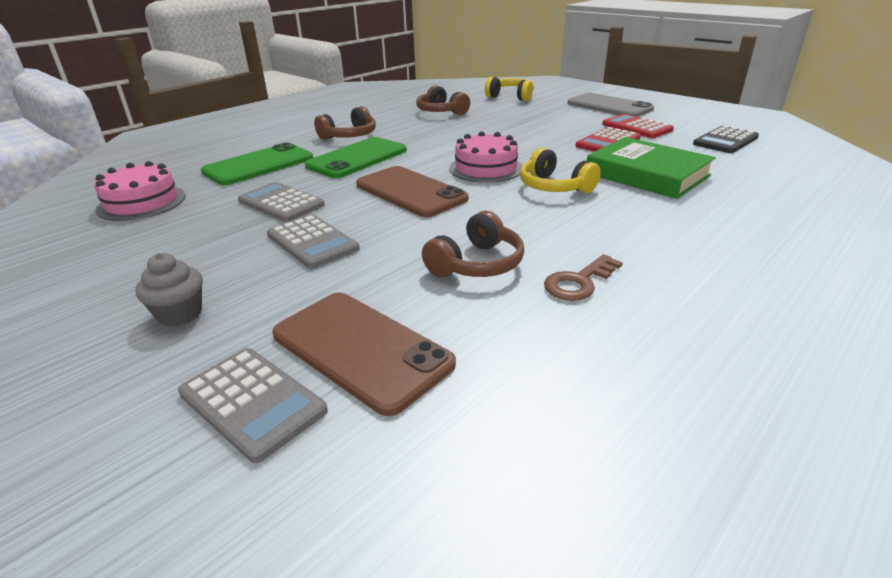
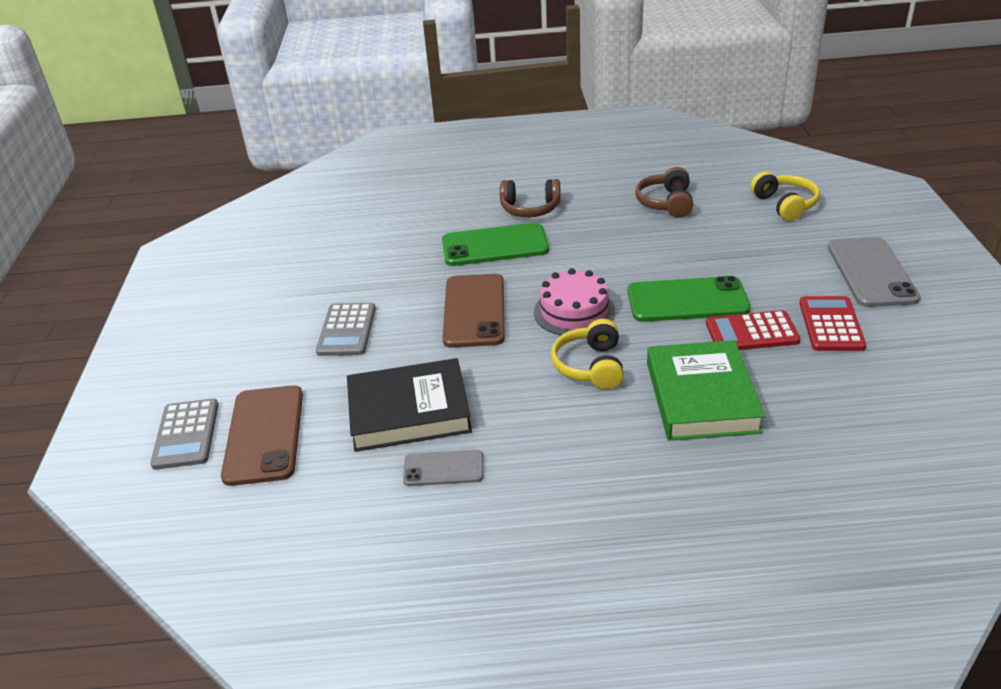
camera: 45 degrees right, 5 degrees up
pink cake [94,161,186,221] -> none
grey cupcake [135,253,203,327] -> none
green phone [201,142,313,185] -> green phone moved to [628,276,751,322]
grey calculator [238,182,325,222] -> none
brown headphones [422,211,524,277] -> black book [347,358,472,452]
brown key [544,254,623,301] -> grey phone [403,450,483,486]
black calculator [693,126,759,153] -> none

